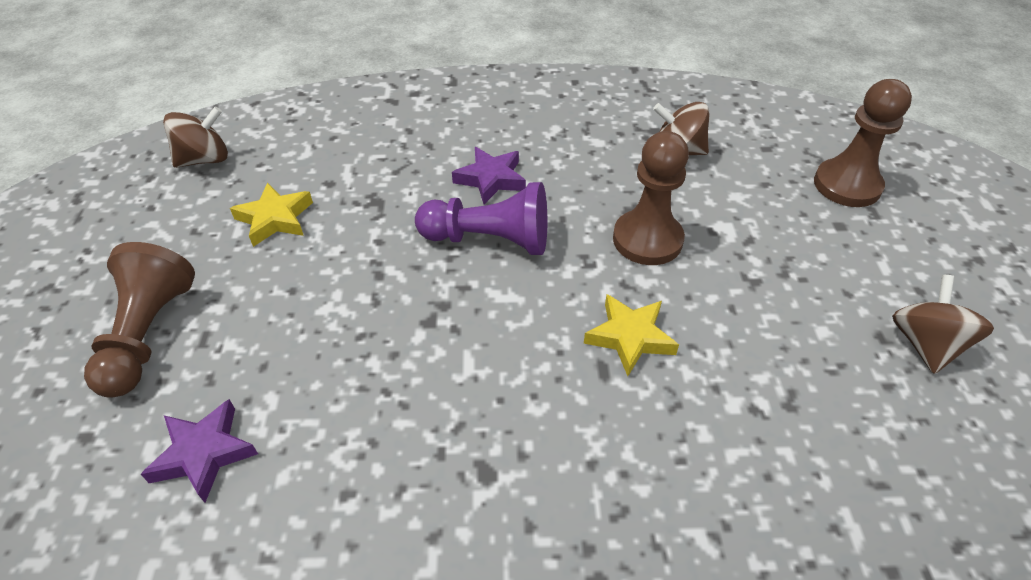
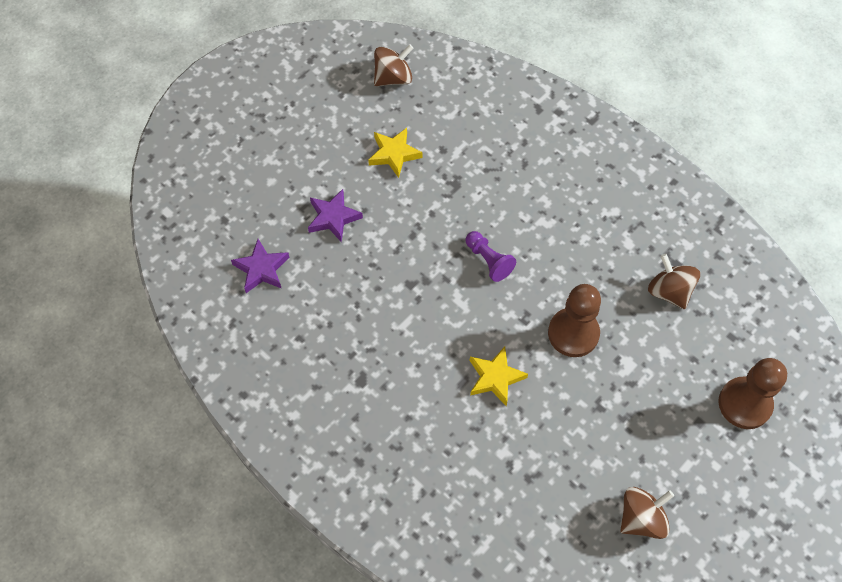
camera: 45 degrees right, 15 degrees up
brown pawn [84,242,195,398] -> none
brown spinning top [163,106,228,168] -> brown spinning top turned 45 degrees counterclockwise [374,44,414,86]
purple pawn [415,182,547,255] -> purple pawn [466,231,516,282], size x0.62
purple star [452,147,526,204] -> purple star moved to [308,189,363,242]

